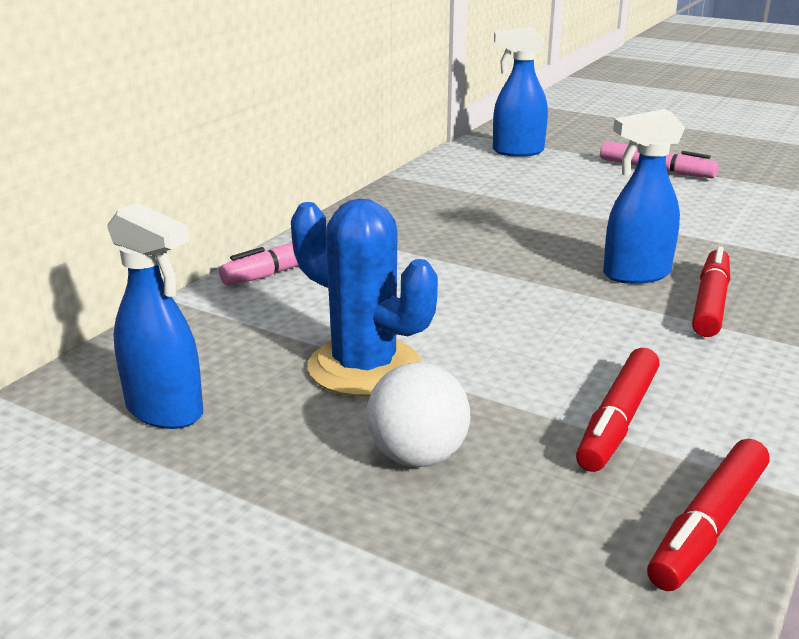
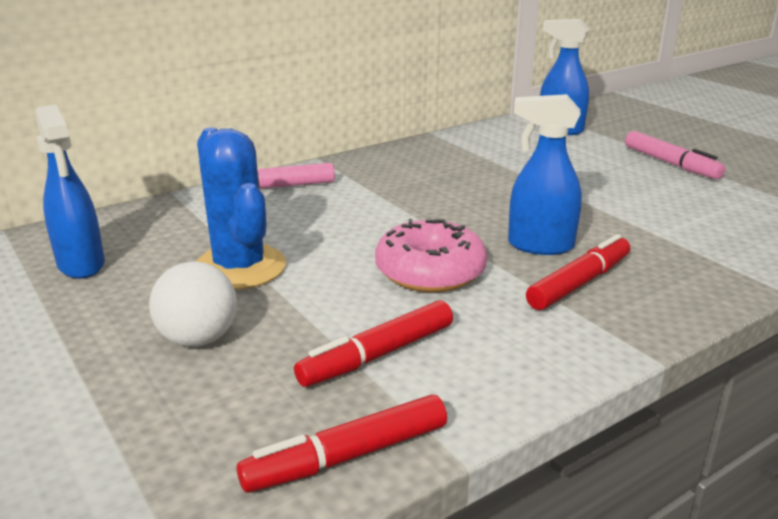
camera: 25 degrees right, 0 degrees up
none -> pink donut [375,219,487,292]

